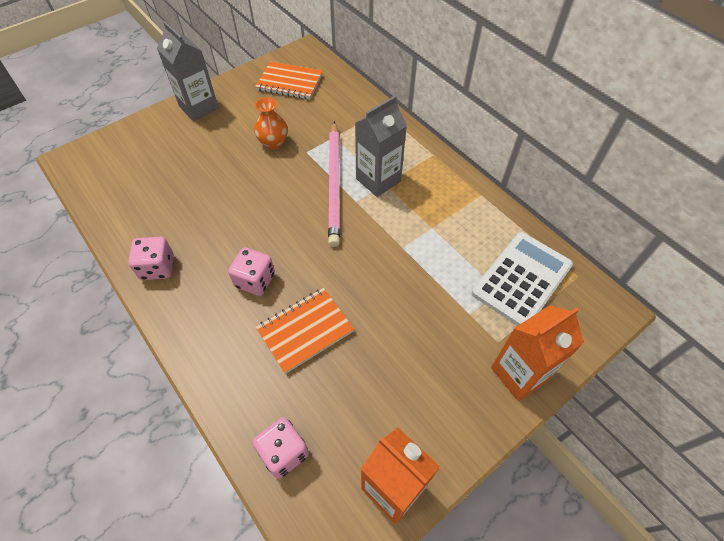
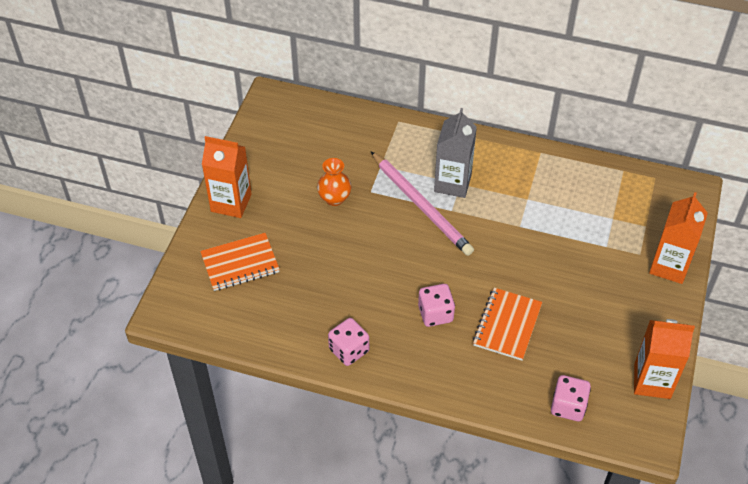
camera: 35 degrees left, 5 degrees down
grey carton [157,21,219,121] -> orange carton [202,136,252,218]
orange notebook [255,62,323,99] -> orange notebook moved to [200,233,280,291]
white calculator [472,232,573,326] -> none

